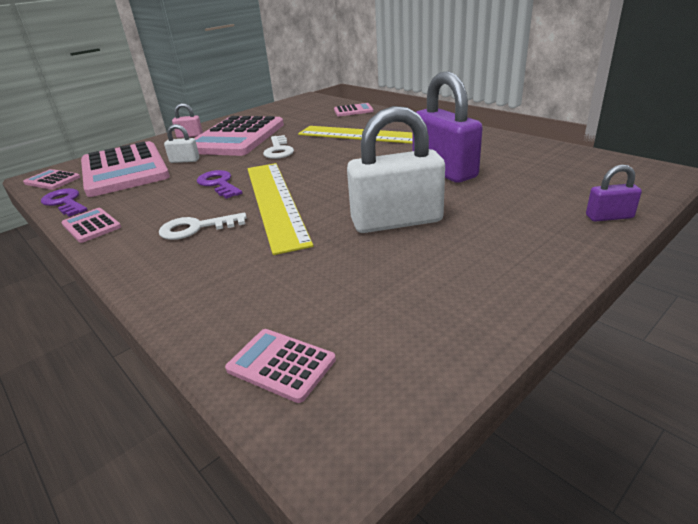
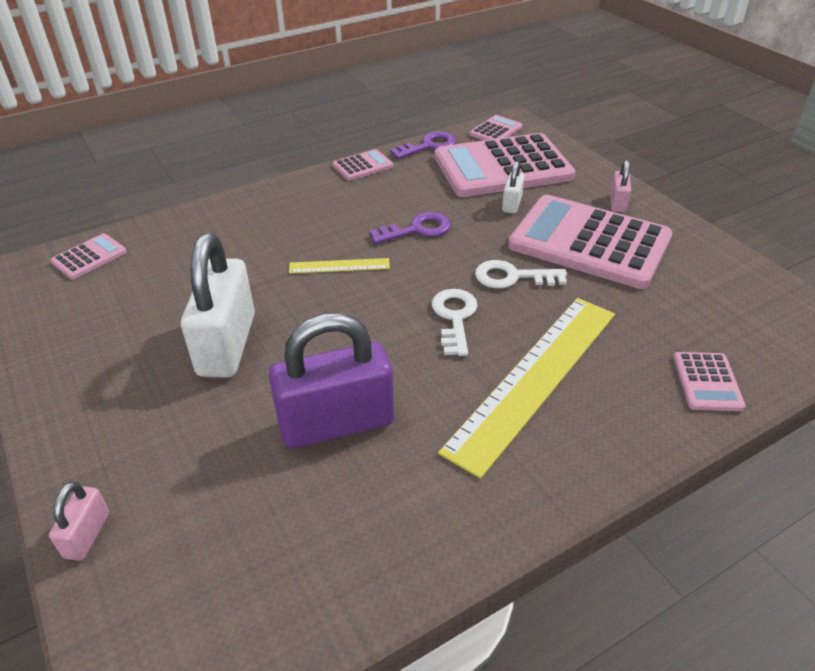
camera: 100 degrees right, 10 degrees up
white key [159,213,247,240] -> white key moved to [432,289,478,356]
yellow ruler [247,163,313,255] -> yellow ruler [289,258,390,274], size x0.44
purple padlock [586,165,642,222] -> pink padlock [49,482,109,561]

